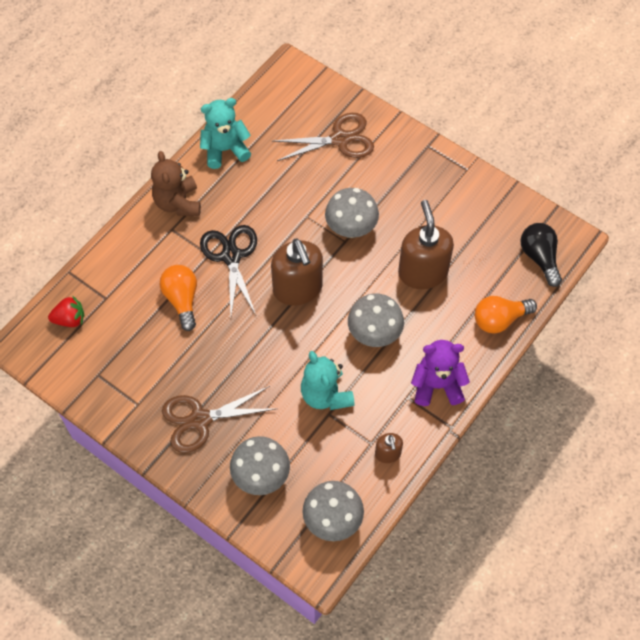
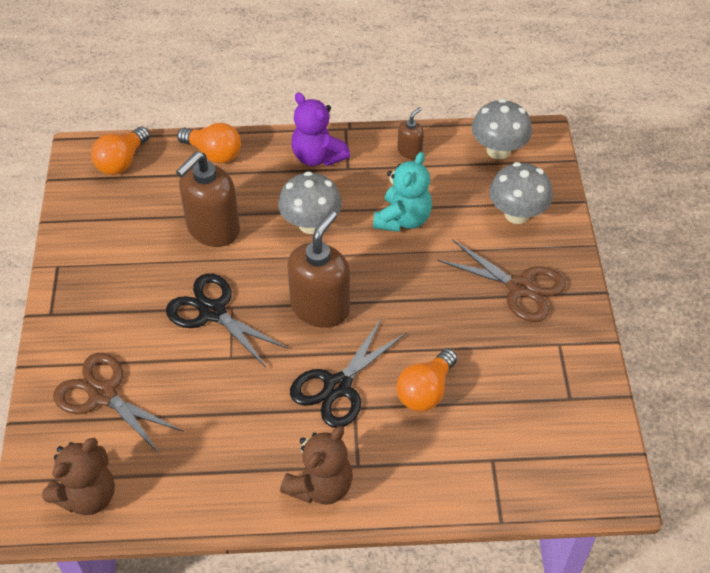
camera: 130 degrees left, 10 degrees down
red strawberry [48,295,84,327] -> none
turquoise teddy bear [200,98,251,169] -> none
grey mushroom [325,188,379,238] -> black scissors [166,273,288,368]
black light bulb [521,223,562,287] -> orange light bulb [91,126,150,175]
none -> brown teddy bear [42,438,115,515]

